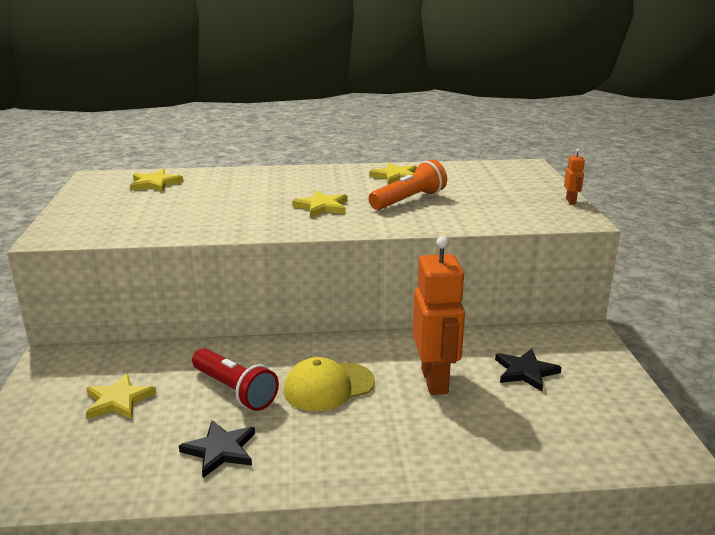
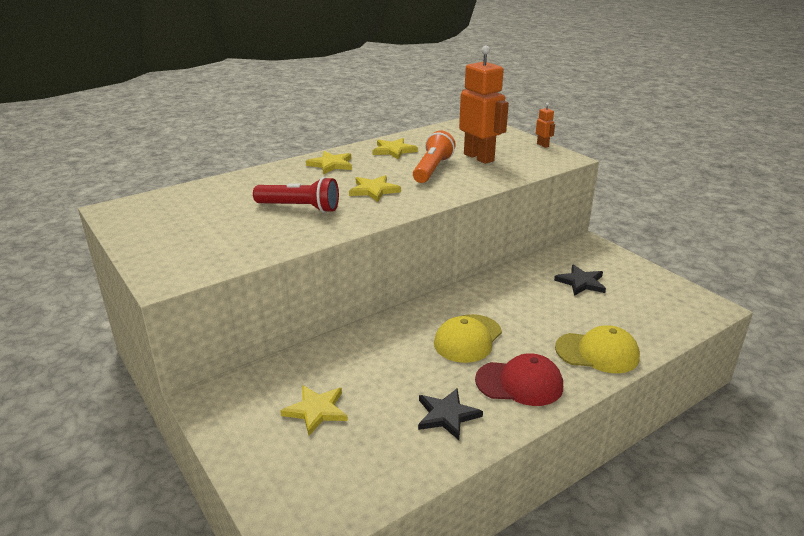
camera: 30 degrees left, 5 degrees up
yellow star [130,169,183,192] -> yellow star moved to [306,151,352,174]
red flashlight [192,348,279,411] -> red flashlight moved to [253,177,339,213]
orange robot [413,236,465,395] -> orange robot moved to [459,46,509,164]
none -> red cap [475,353,563,406]
none -> yellow cap [555,325,640,373]

